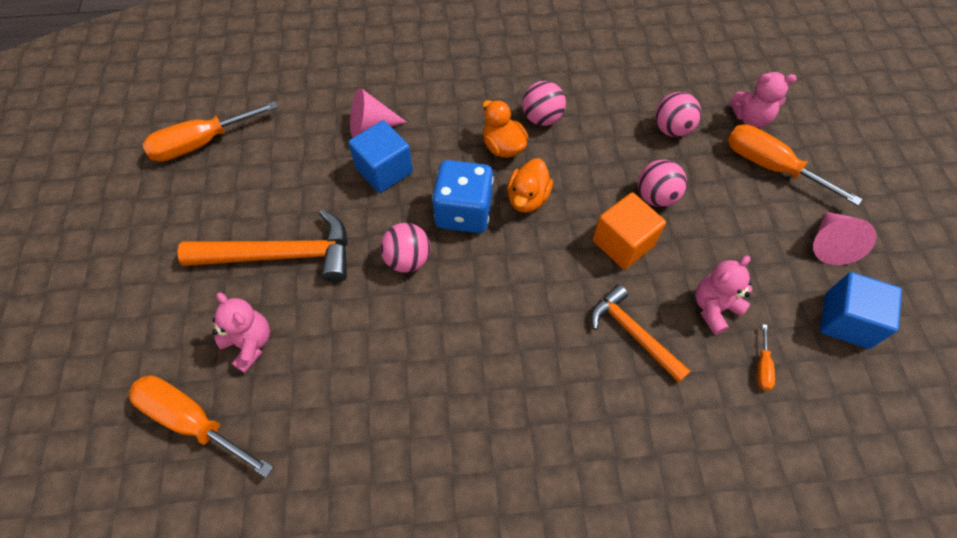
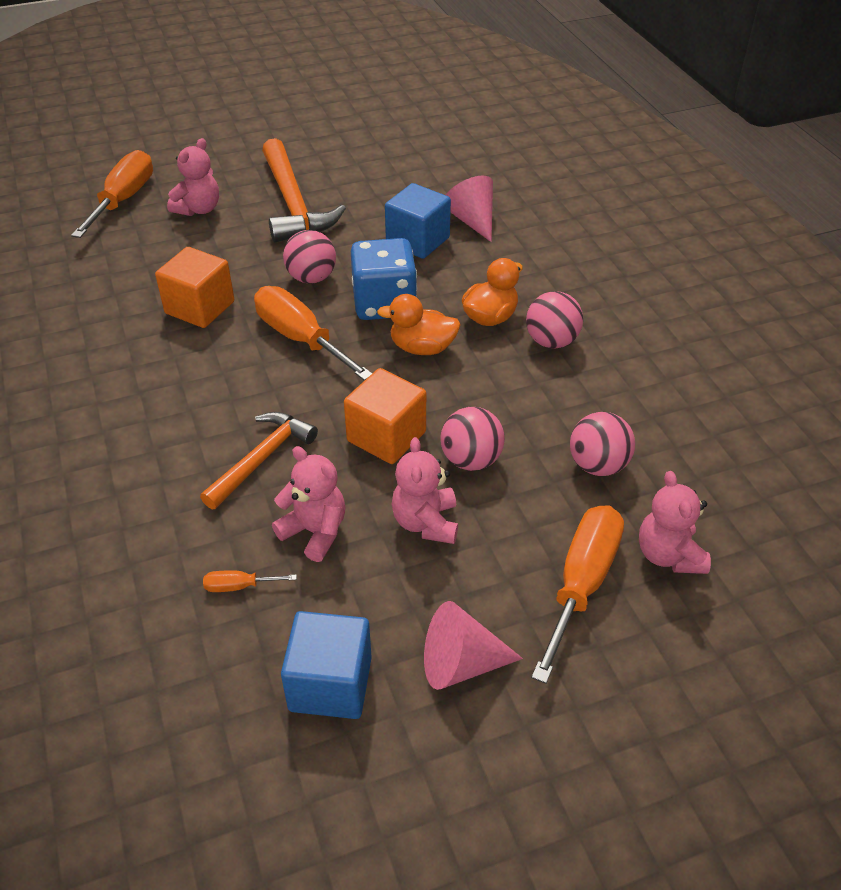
camera: 75 degrees right, 15 degrees down
orange screwdriver [143,101,278,162] -> orange screwdriver moved to [254,286,372,381]
none -> orange cube [155,247,234,328]
none -> pink teddy bear [392,437,458,544]

